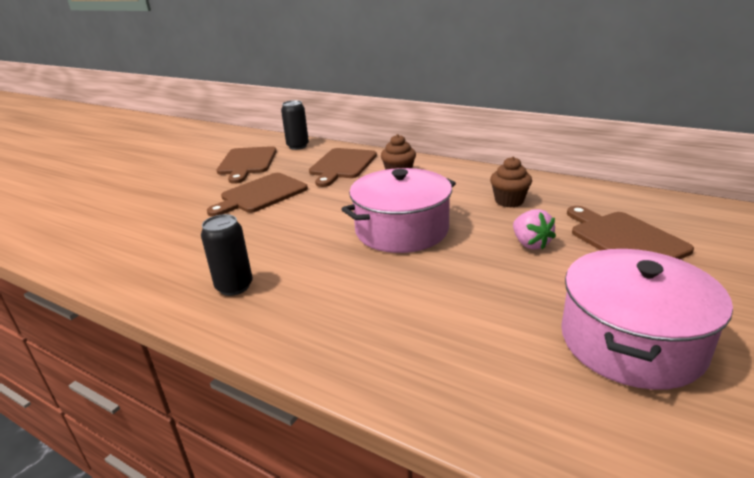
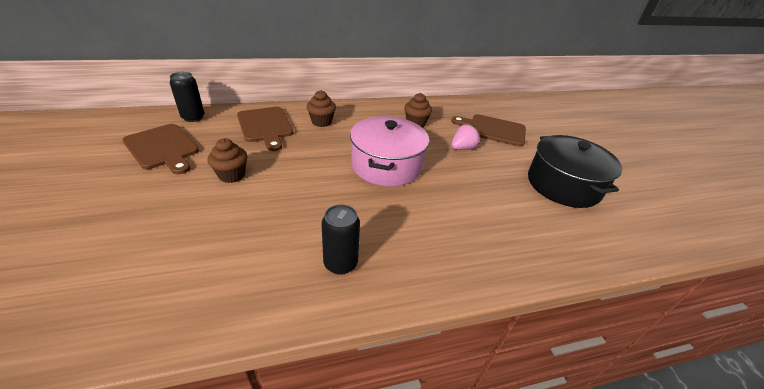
camera: 50 degrees left, 10 degrees up
brown cutting board [207,173,308,217] -> brown cupcake [207,138,247,183]
pink strawberry [513,209,556,250] -> pink strawberry turned 60 degrees counterclockwise [451,124,480,150]
pink pot [561,249,733,390] -> black pot [528,135,622,208]

